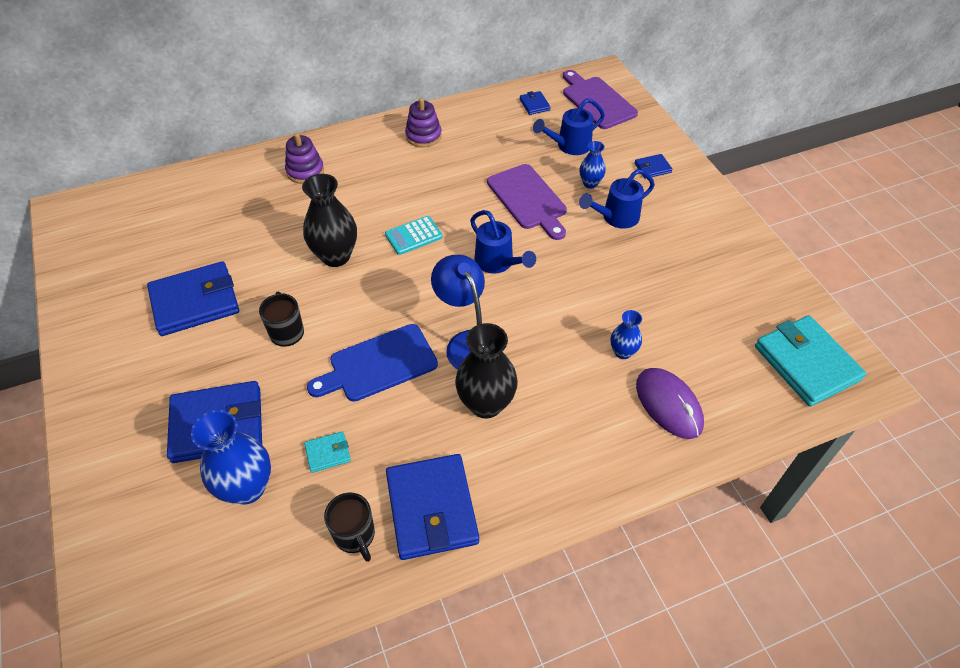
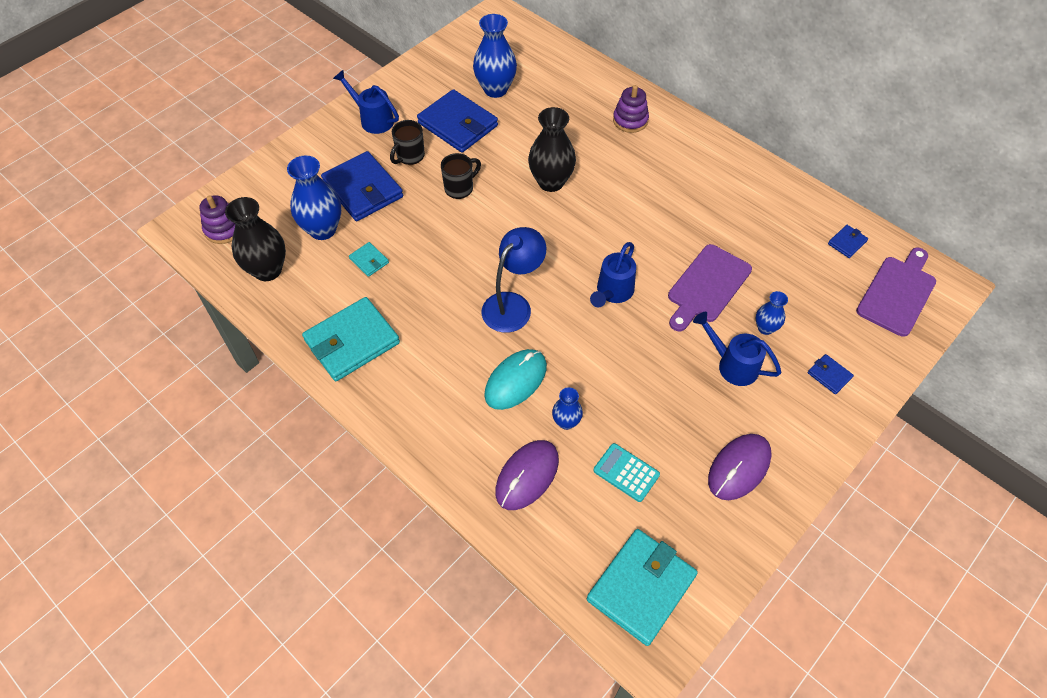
camera: 65 degrees right, 5 degrees up
blue cutting board [307,324,438,402] -> none
black mug [324,493,375,562] -> black mug moved to [390,120,425,165]
turquoise calculator [385,216,443,255] -> turquoise calculator moved to [593,443,660,502]
blue wallet [386,454,479,560] -> turquoise wallet [302,297,400,381]
purple stacking toy [405,98,442,148] -> purple stacking toy moved to [200,195,236,244]
black vase [455,323,518,418] -> black vase moved to [225,197,286,281]
blue watering can [533,98,605,155] -> blue watering can moved to [333,70,399,134]
none -> blue vase [473,14,517,98]
none -> turquoise mouse [484,349,547,410]
none -> purple mouse [708,434,772,500]

